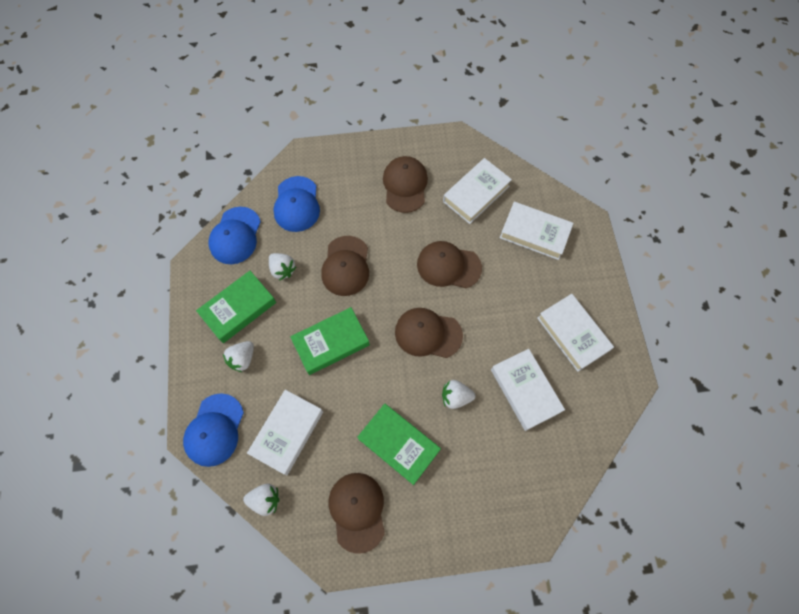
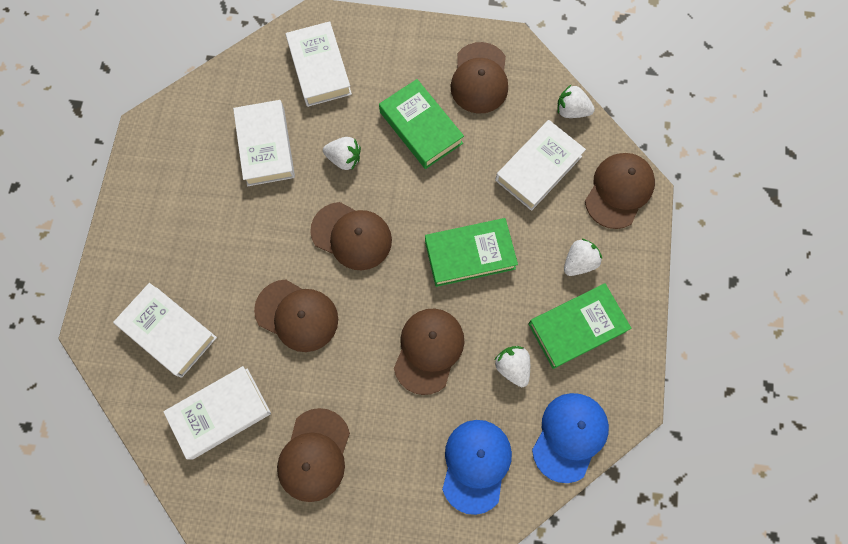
camera: 165 degrees left, 5 degrees up
blue cap [183,393,244,467] -> brown cap [585,153,655,229]
white book [537,294,614,372] -> white book moved to [286,21,352,107]

